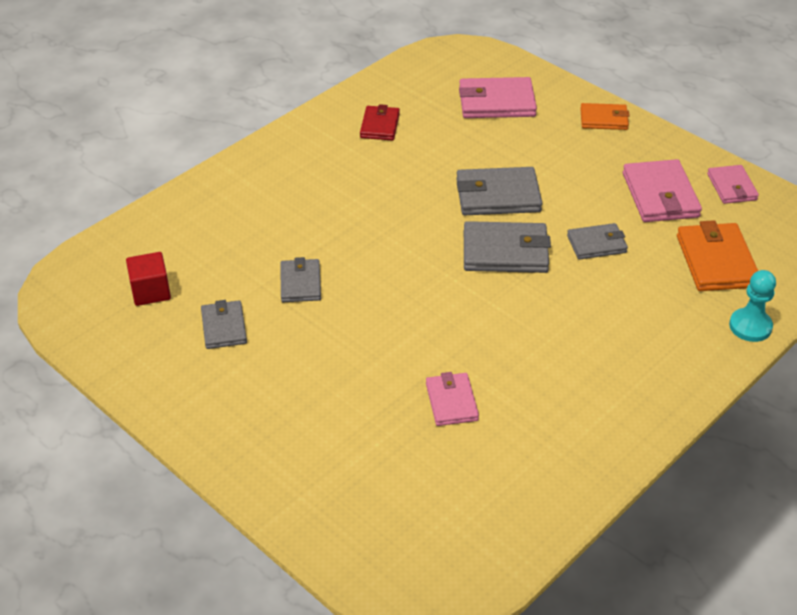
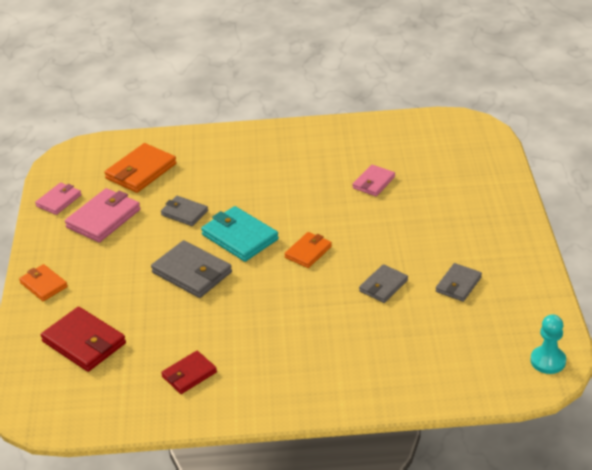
camera: 135 degrees left, 5 degrees down
red cube [126,252,171,306] -> none
pink wallet [459,77,537,118] -> red wallet [41,307,126,372]
grey wallet [464,221,551,273] -> turquoise wallet [201,206,279,262]
turquoise pawn [729,270,776,342] -> turquoise pawn moved to [531,314,566,374]
none -> orange wallet [284,232,332,268]

